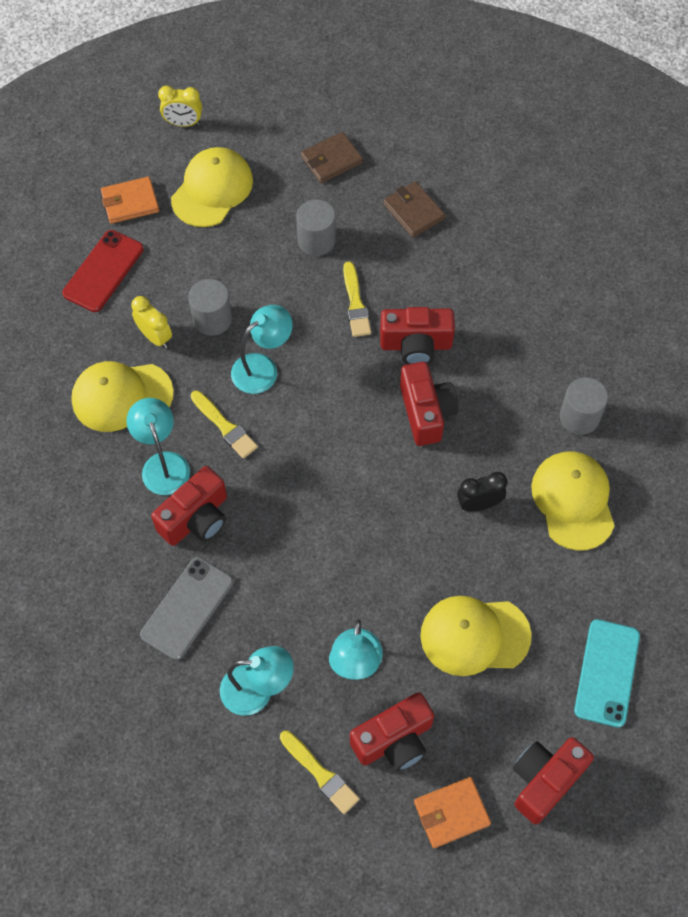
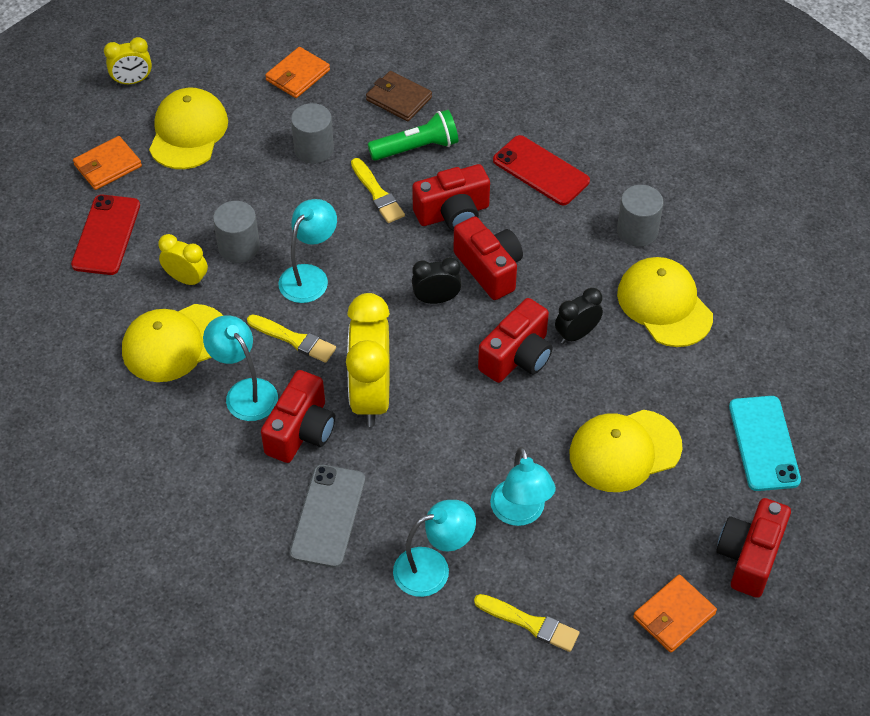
camera: 20 degrees left, 10 degrees down
brown wallet [301,132,363,183] -> orange wallet [265,47,330,98]
red camera [350,692,434,772] -> red camera moved to [478,298,553,383]
none -> yellow clock [346,293,390,427]
none -> green flashlight [368,110,458,161]
none -> black clock [412,257,461,304]
none -> red phone [493,135,590,205]

